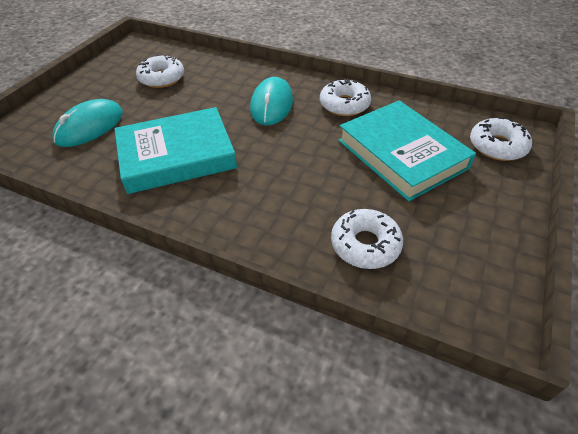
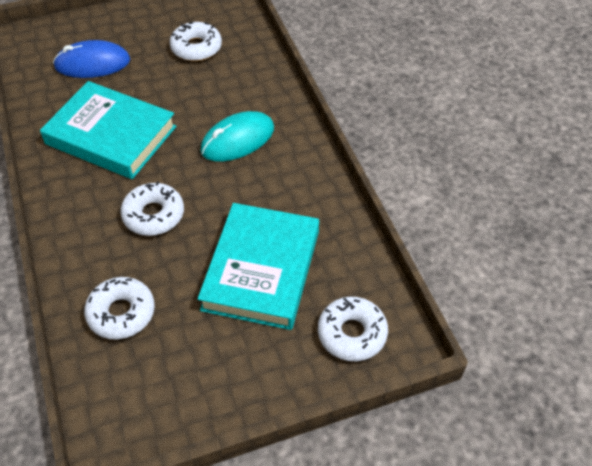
camera: 45 degrees right, 5 degrees up
turquoise mouse [52,99,123,147] -> blue mouse [53,40,130,78]
white donut [320,78,371,116] -> white donut moved to [120,181,184,236]

